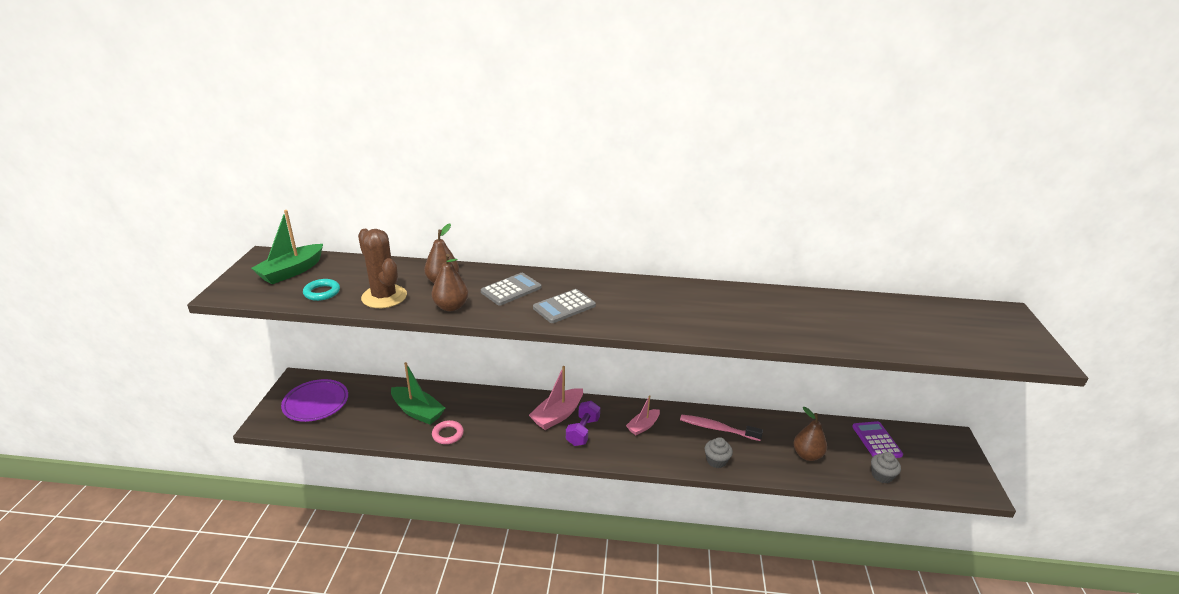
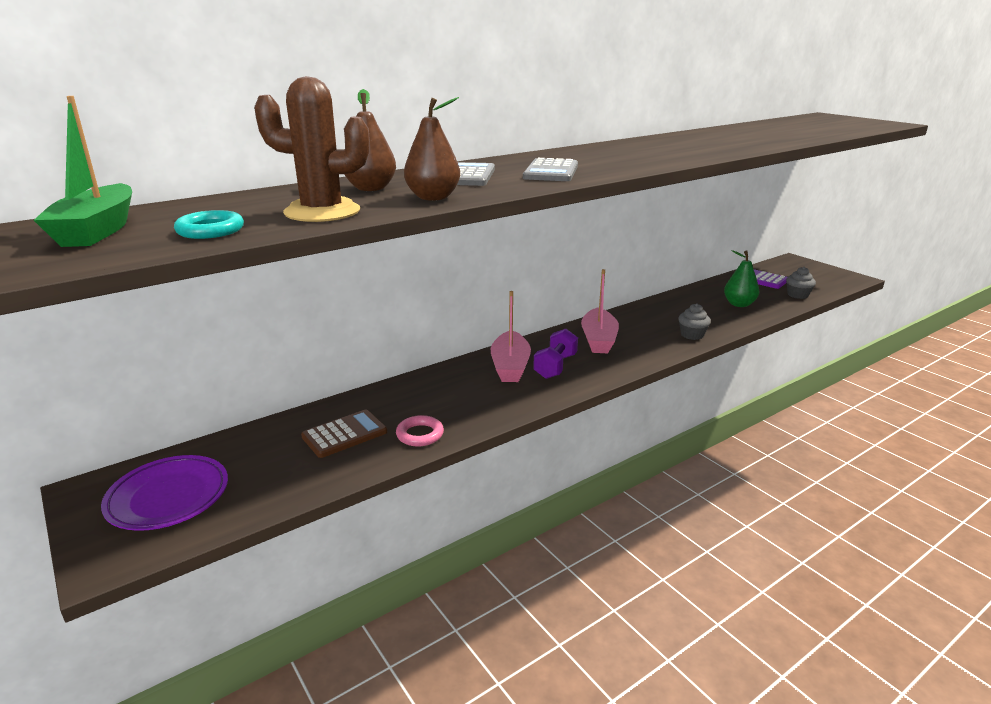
camera: 40 degrees left, 5 degrees down
green boat [391,362,445,425] -> brown calculator [301,410,387,458]
purple dumbbell [566,401,600,446] -> purple dumbbell turned 45 degrees clockwise [533,329,578,379]
pink boat [626,395,660,435] -> pink boat [581,269,619,353], size x1.58
pink toothbrush [680,415,763,441] -> none
brown pear [794,407,827,461] -> green pear [724,250,760,307]

